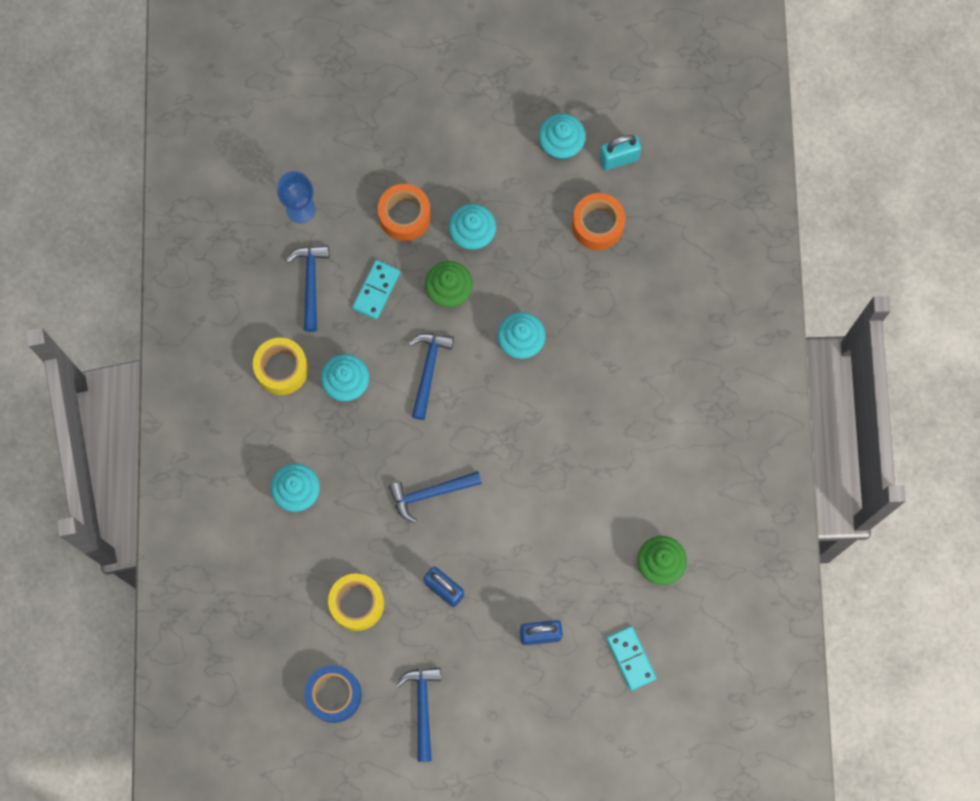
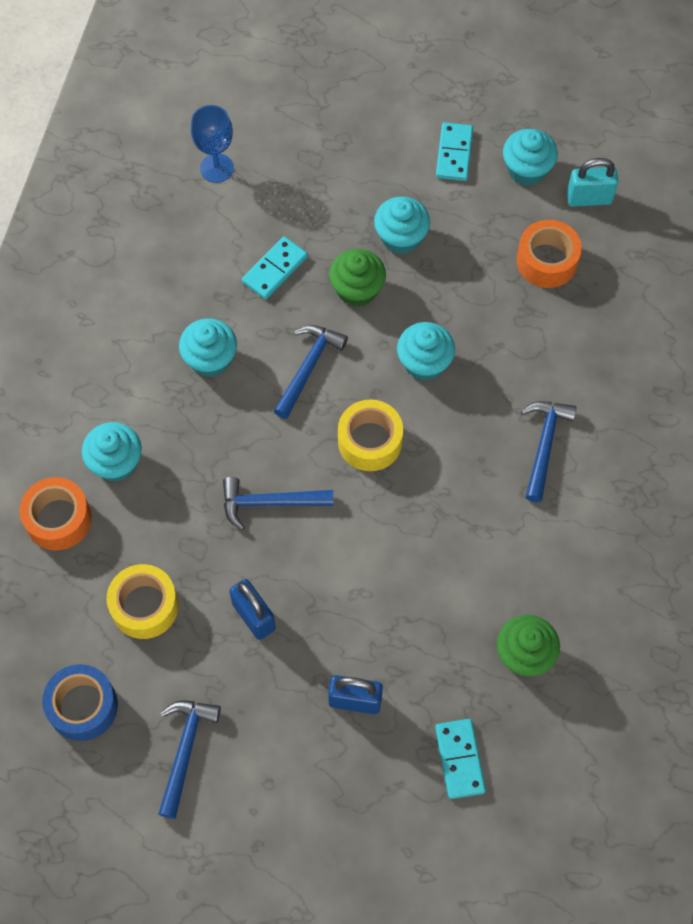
camera: 15 degrees right, 10 degrees down
yellow tape [253,338,308,395] -> yellow tape moved to [338,399,403,471]
blue hammer [286,245,329,332] -> blue hammer moved to [521,401,577,502]
orange tape [378,184,431,241] -> orange tape moved to [19,477,92,550]
none -> turquoise domino [436,122,473,181]

